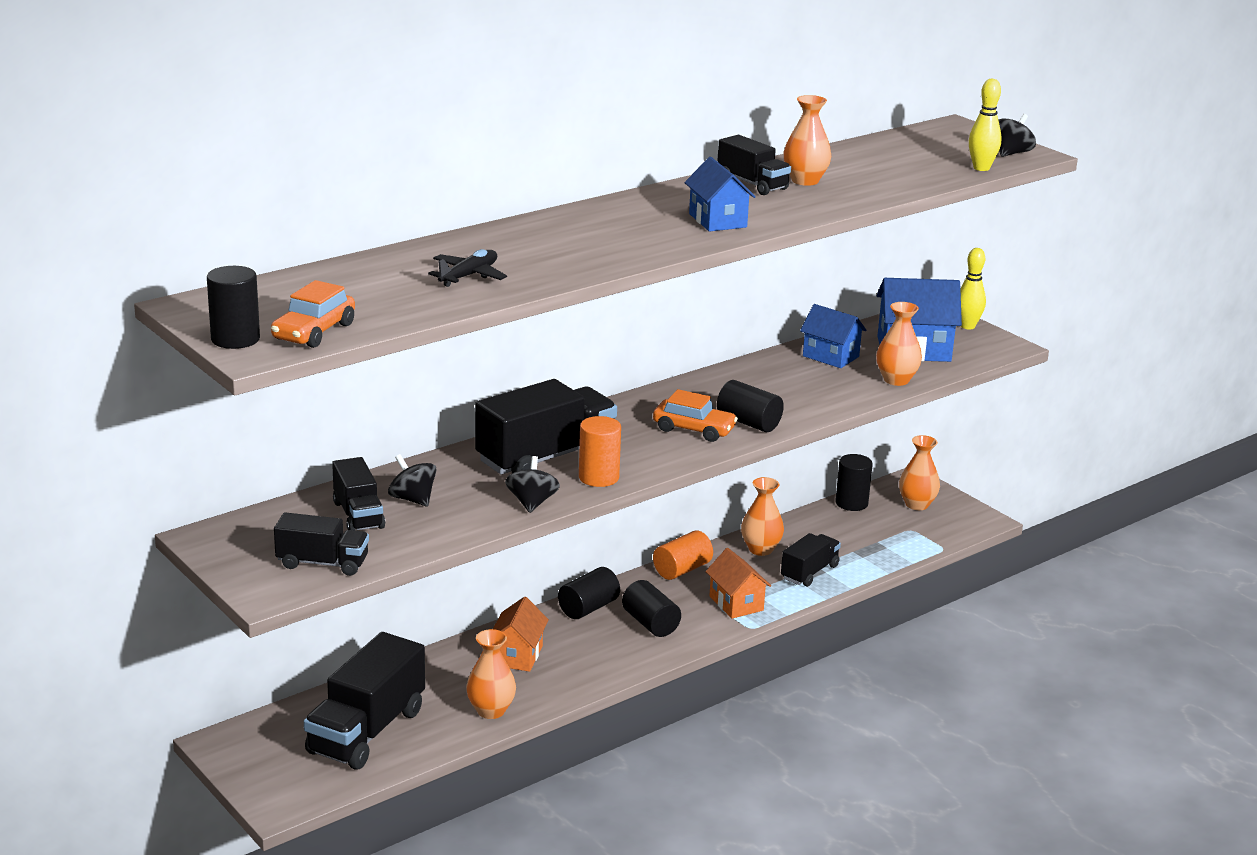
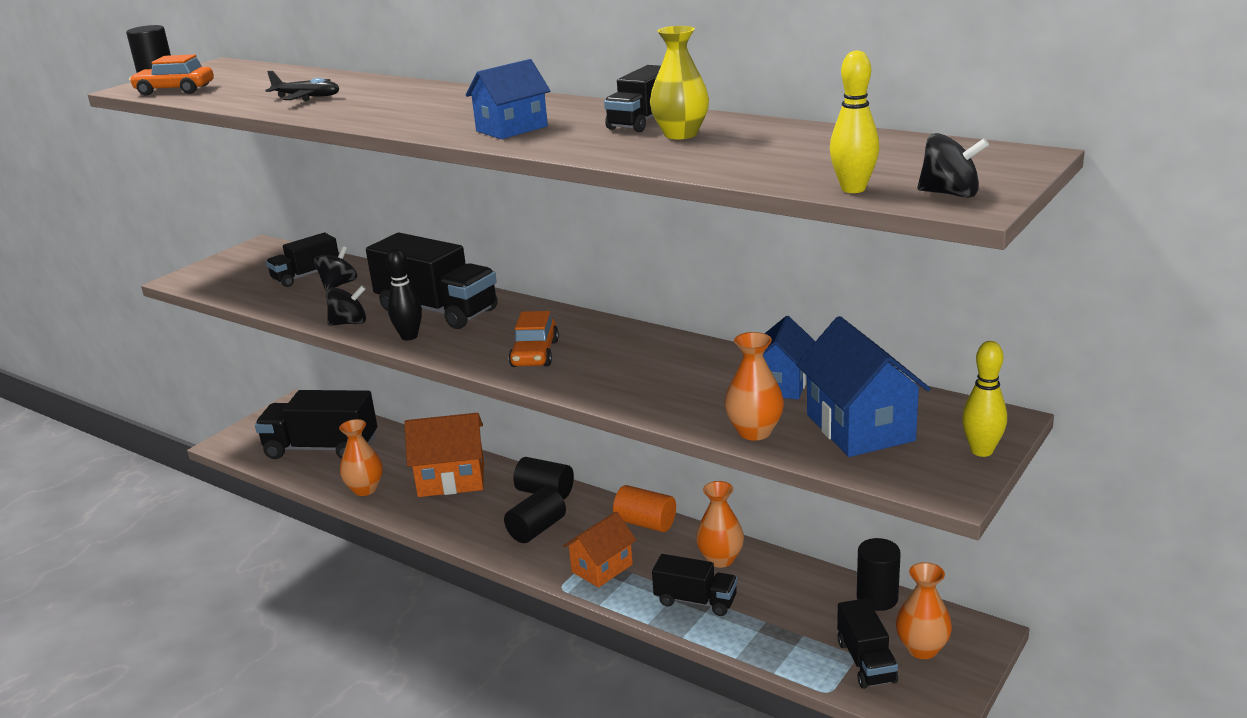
camera: 75 degrees right, 0 degrees up
black truck [274,512,369,576] -> black truck moved to [837,598,898,689]
orange house [493,597,549,672] -> orange house [404,413,484,497], size x1.52
orange cylinder [579,416,621,487] -> black bowling pin [386,248,422,340]
black cylinder [717,380,784,432] -> none
orange vase [784,95,831,186] -> yellow vase [650,26,709,139]

